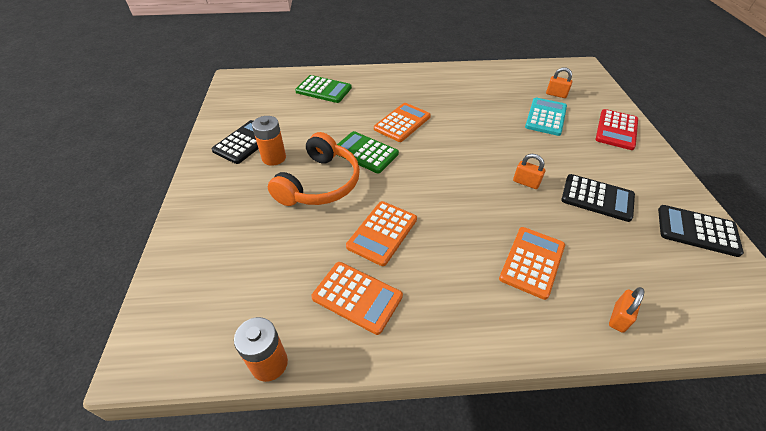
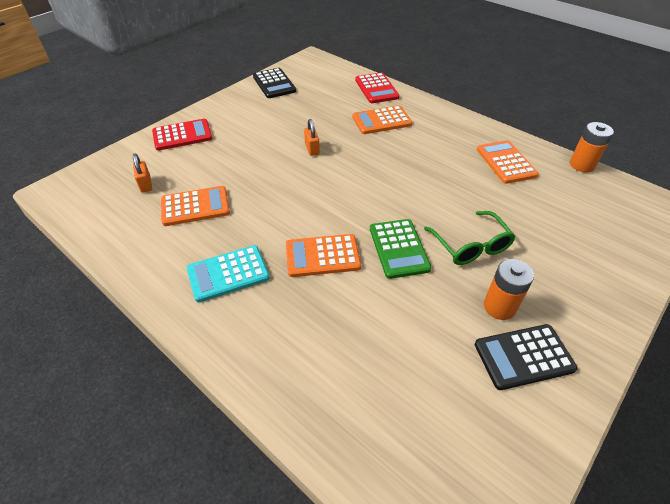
camera: 135 degrees left, 0 degrees up
orange headphones [268,132,360,206] -> green glasses [424,211,516,265]
green calculator [295,75,352,103] -> none
orange calculator [346,201,417,266] -> orange calculator moved to [161,186,230,226]
turquoise calculator [525,98,567,136] -> turquoise calculator moved to [187,245,270,302]
black calculator [561,174,635,222] -> none
orange padlock [609,287,645,333] -> red calculator [355,73,400,103]

